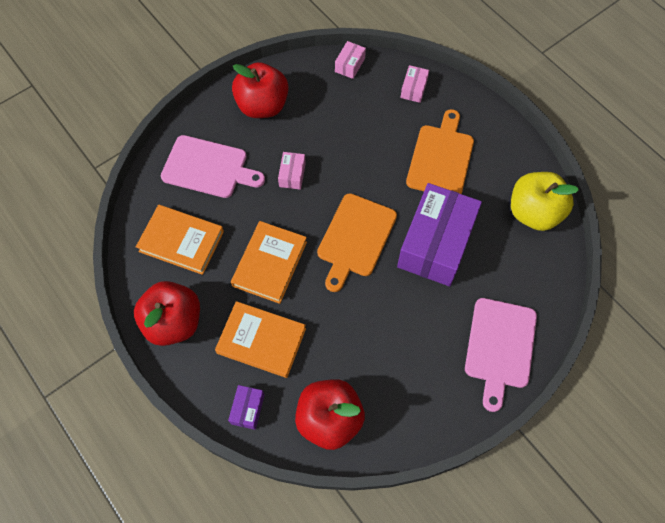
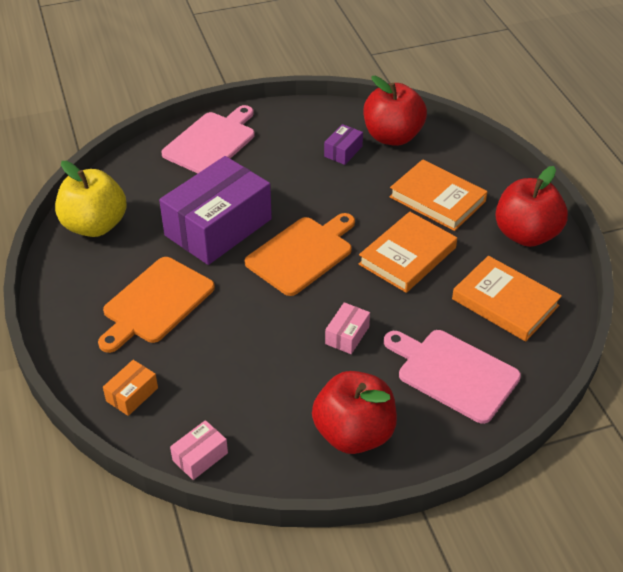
camera: 160 degrees left, 20 degrees down
purple box [228,385,265,430] -> purple box moved to [324,124,363,165]
pink box [400,65,429,103] -> orange box [103,360,158,416]

